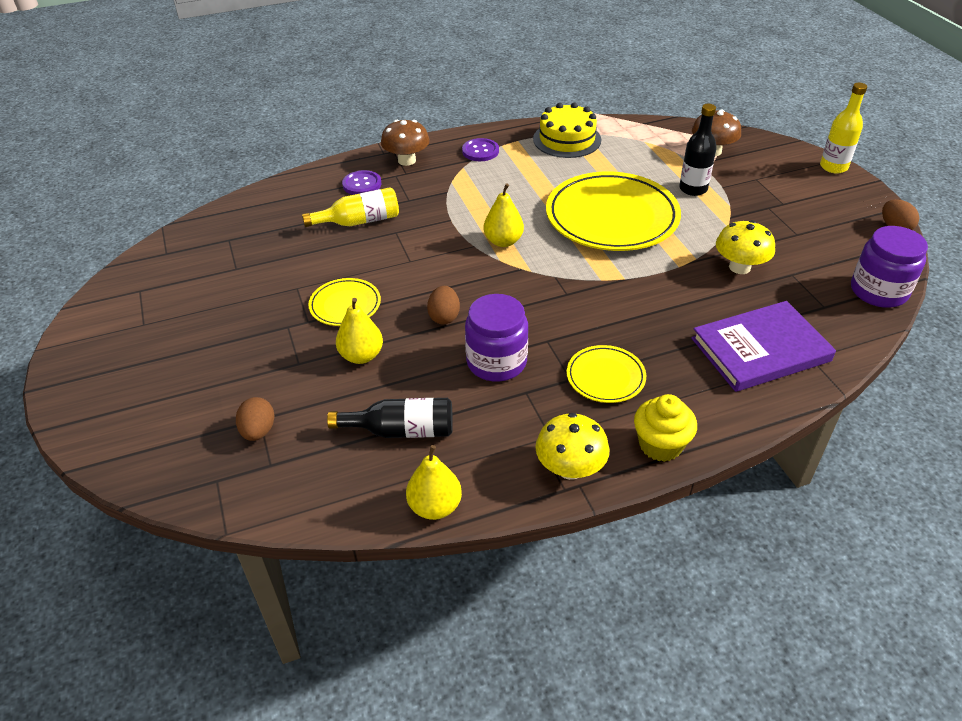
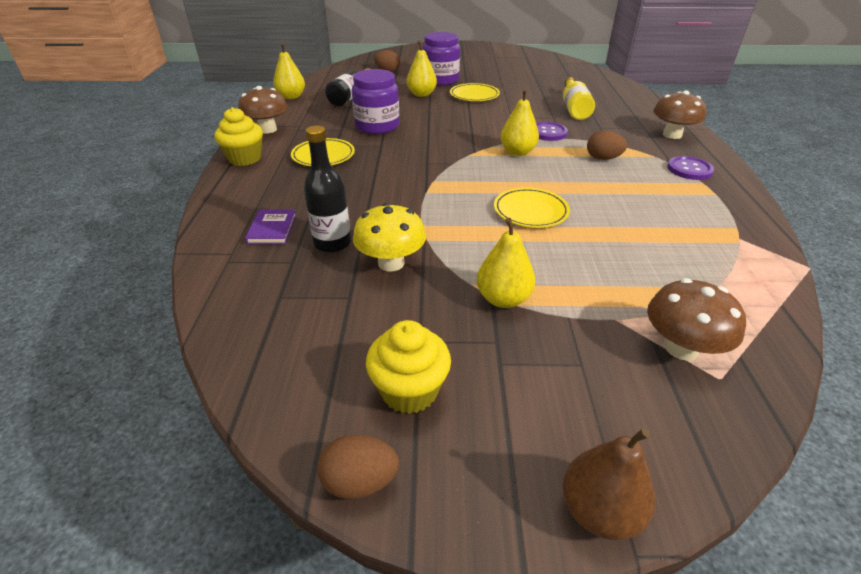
camera: 110 degrees right, 5 degrees down
purple button [342,170,382,195] -> purple button moved to [536,122,568,141]
brown egg [427,286,460,324] -> brown egg moved to [587,130,627,160]
yellow cake [533,103,601,158] -> none
yellow mushroom [535,413,610,480] -> brown mushroom [238,86,288,134]
yellow plate [546,172,681,251] -> yellow plate [494,188,570,228], size x0.48
black bottle [679,104,717,196] -> black bottle moved to [303,126,351,253]
purple book [691,301,836,392] -> purple book [245,209,296,244], size x0.46
yellow bottle [820,83,867,173] -> brown pear [563,428,656,540]
purple jar [851,226,928,308] -> purple jar moved to [422,32,460,86]
none -> yellow cupcake [366,320,451,414]
none -> yellow pear [477,218,535,308]

